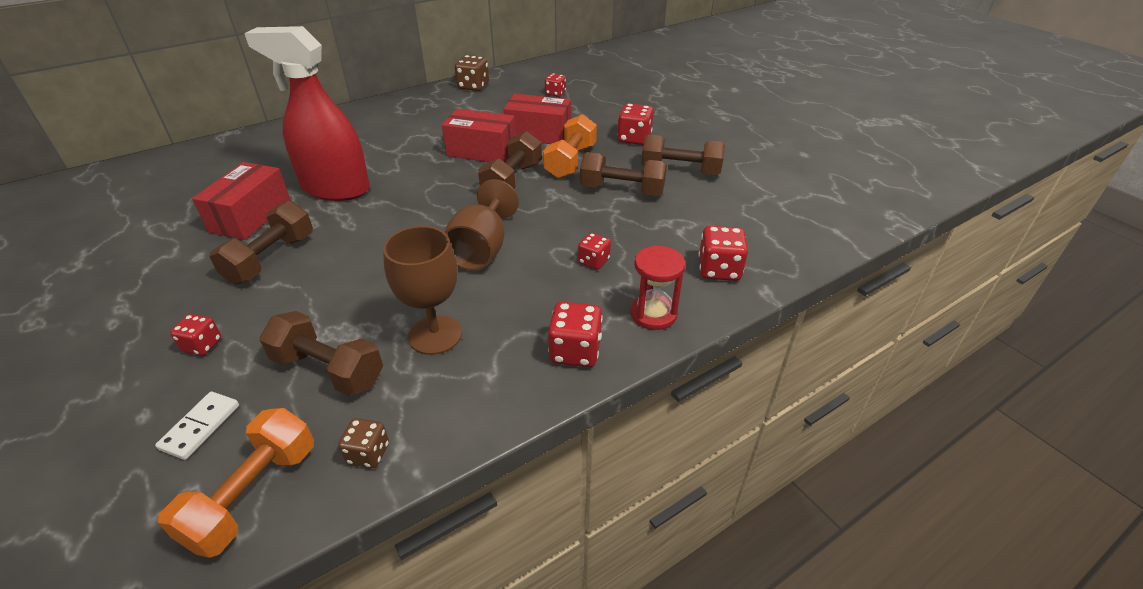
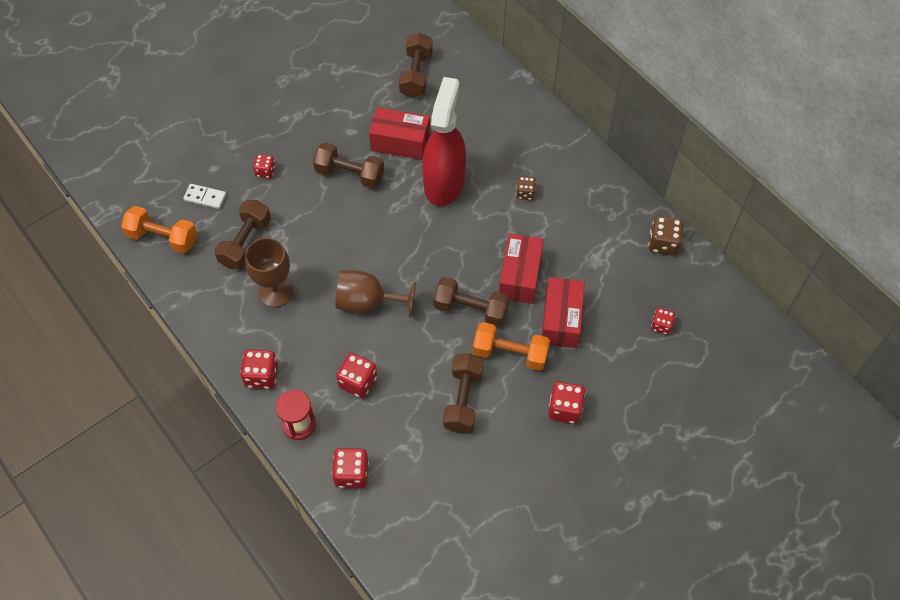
camera: 85 degrees right, 20 degrees up
brown dice [338,418,389,468] -> brown dice moved to [516,176,536,200]
red dice [578,233,611,270] -> red dice [336,353,377,398], size x1.57
brown dumbbell [641,134,725,175] -> brown dumbbell moved to [399,33,433,98]

